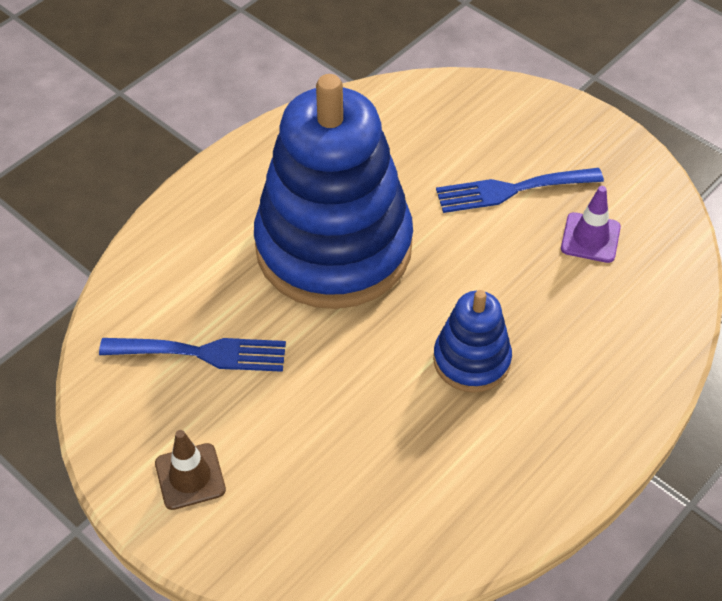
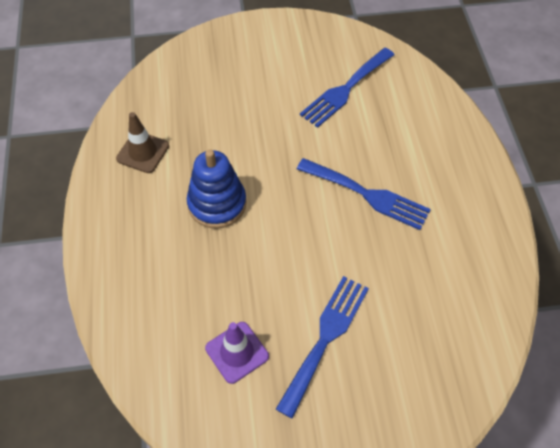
camera: 130 degrees right, 5 degrees up
brown traffic cone [155,430,226,510] -> brown traffic cone moved to [116,112,169,173]
blue stacking toy [254,74,413,309] -> blue fork [297,158,431,230]

